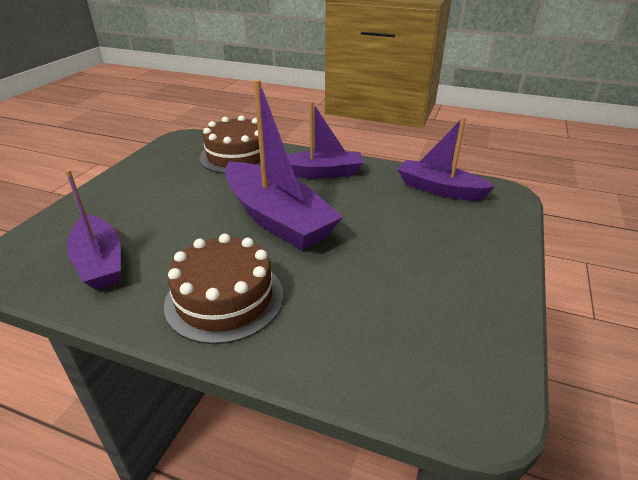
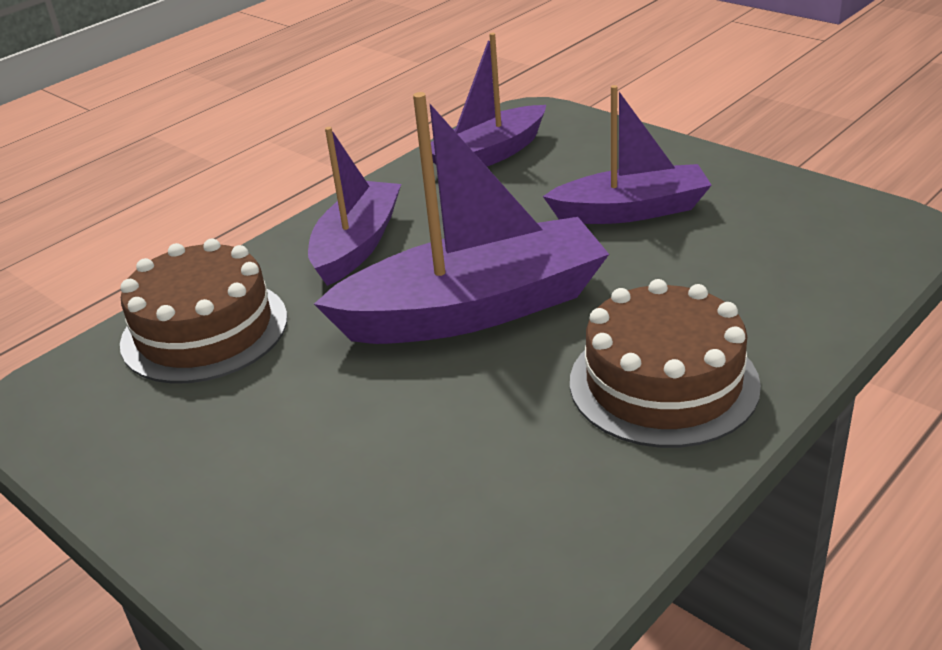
camera: 65 degrees left, 0 degrees up
purple boat [65,170,121,290] -> purple boat moved to [543,85,712,224]

